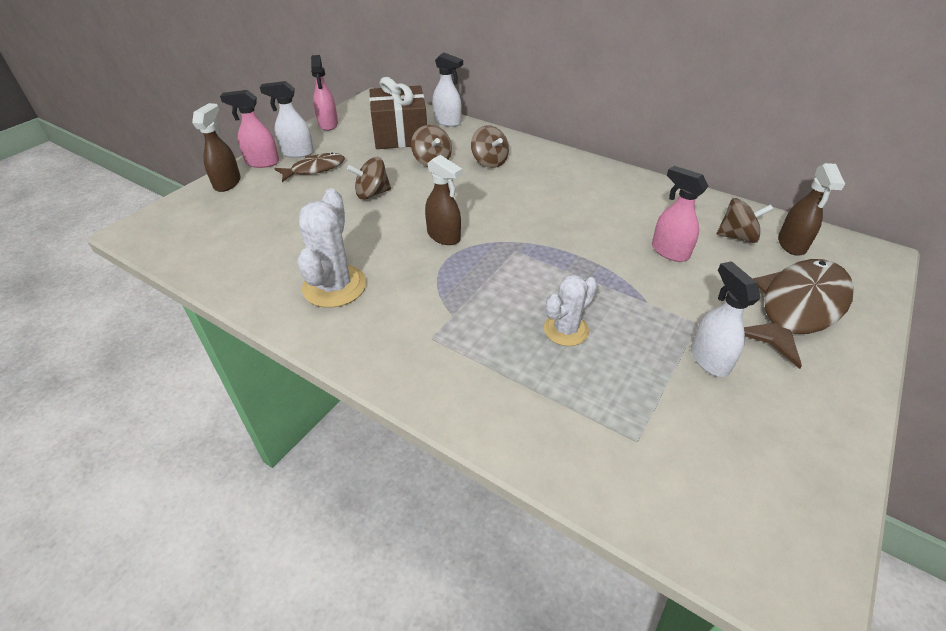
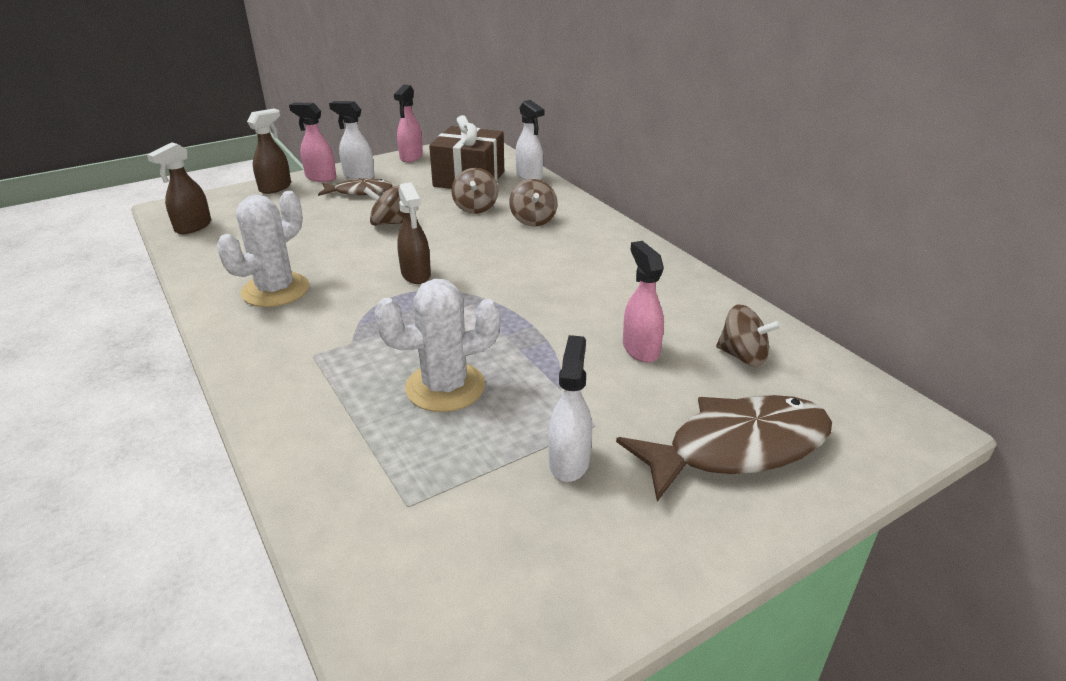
camera: 25 degrees right, 10 degrees down
white cactus [544,275,597,346] -> white cactus [375,279,501,412], size x1.53
brown spray bottle [778,163,845,256] -> brown spray bottle moved to [147,142,211,234]

